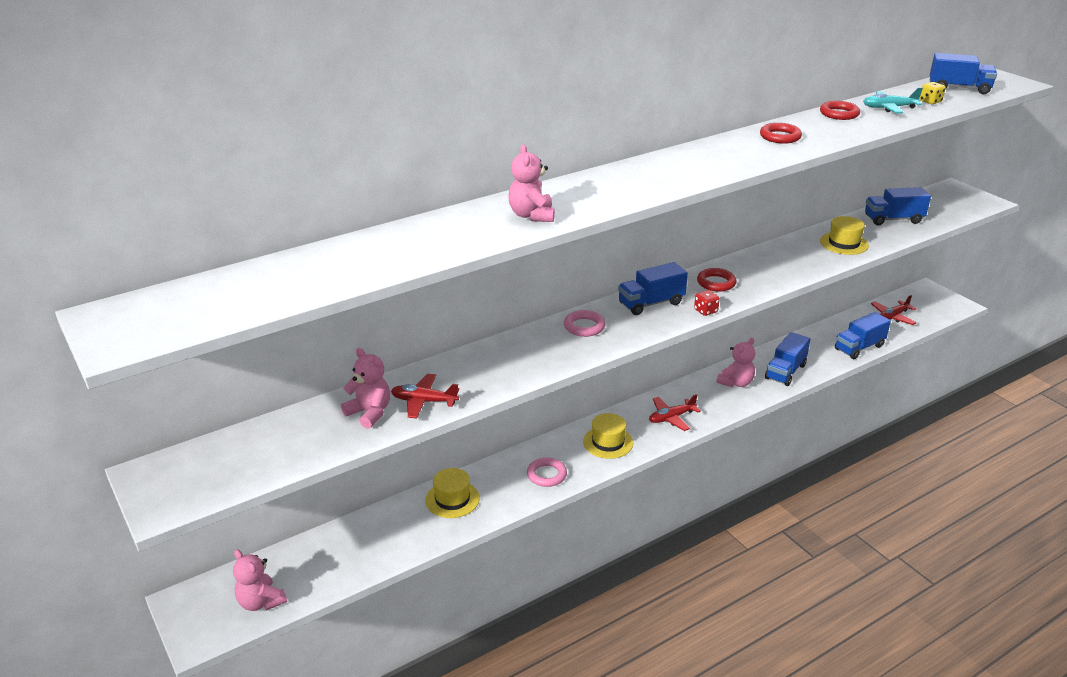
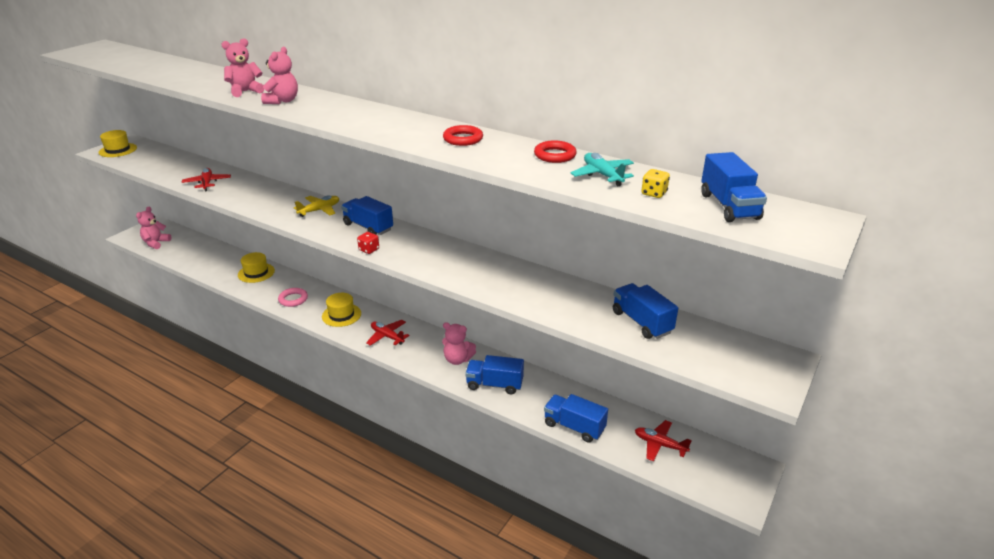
camera: 65 degrees right, 0 degrees up
pink teddy bear [341,348,390,429] -> pink teddy bear moved to [261,47,298,104]
pink ring [564,310,606,337] -> yellow plane [294,195,339,217]
red ring [697,268,736,292] -> none
yellow hat [820,216,869,255] -> yellow hat moved to [98,130,137,157]

